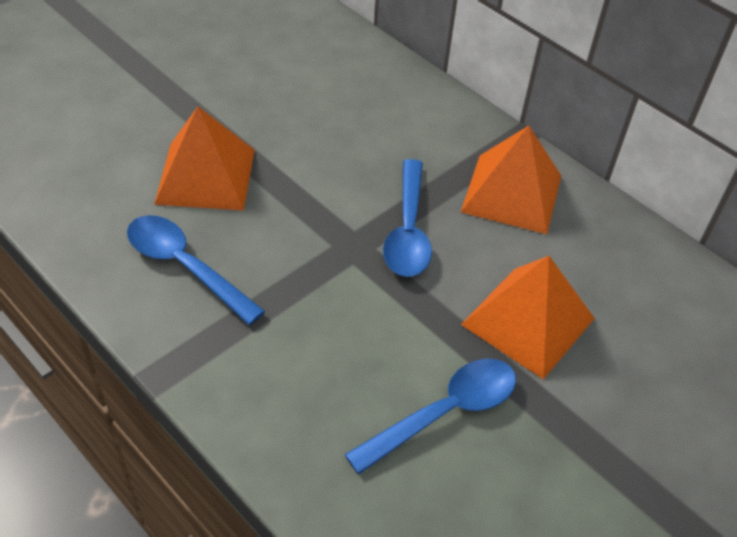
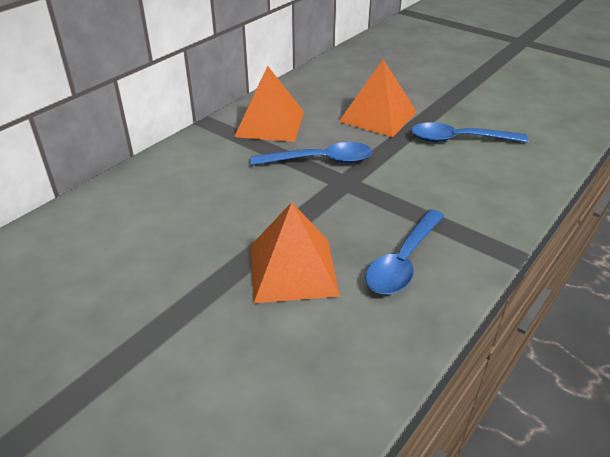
camera: 95 degrees left, 10 degrees down
blue spoon [344,359,516,474] -> blue spoon turned 45 degrees counterclockwise [411,122,529,143]

